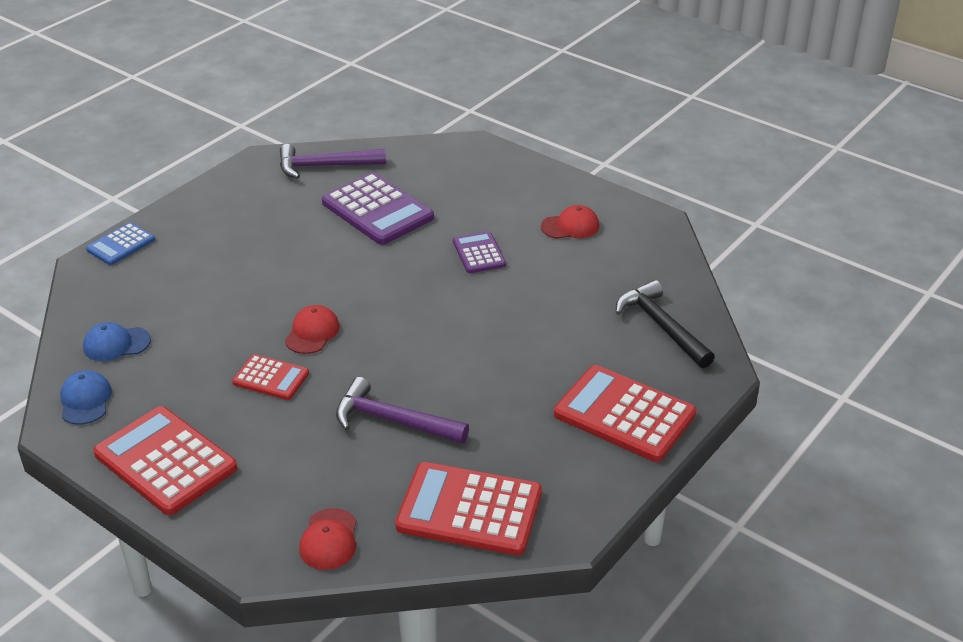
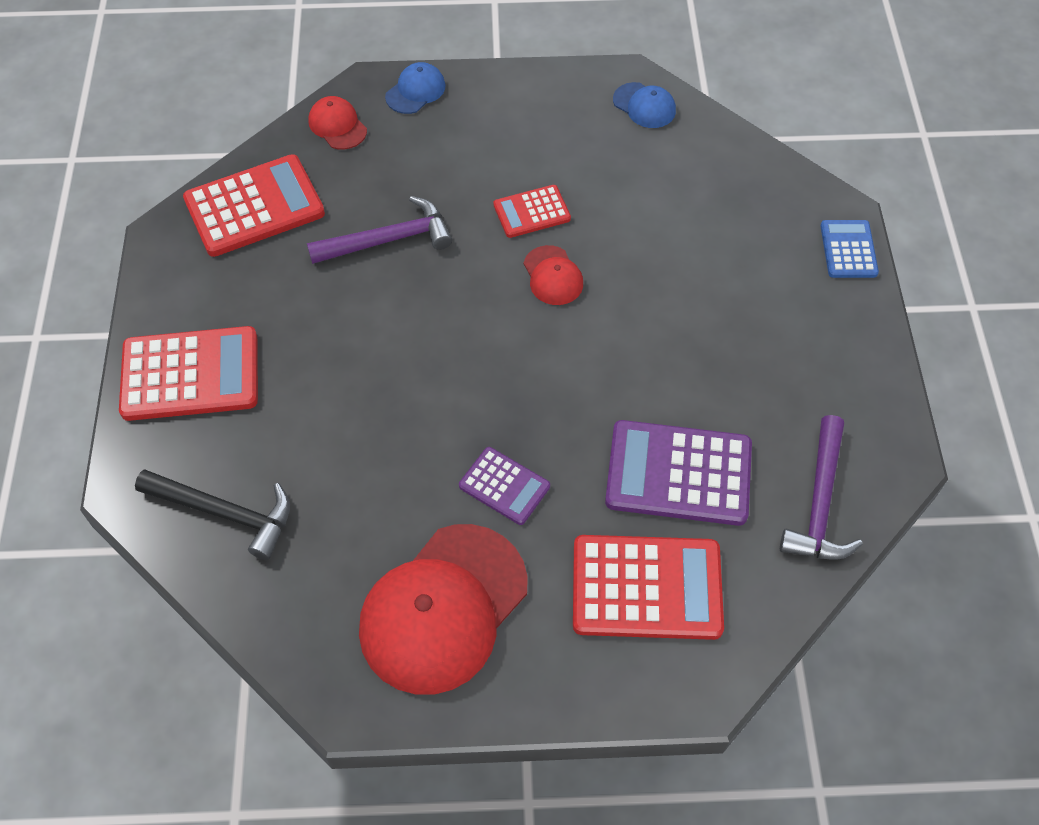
camera: 140 degrees right, 20 degrees up
blue cap [83,322,151,361] -> blue cap moved to [385,62,446,114]
red calculator [93,406,237,515] -> red calculator moved to [573,535,724,640]
purple hammer [280,144,386,179] -> purple hammer turned 150 degrees clockwise [780,415,863,560]
red cap [541,205,599,239] -> red cap [359,524,528,695], size x2.18

